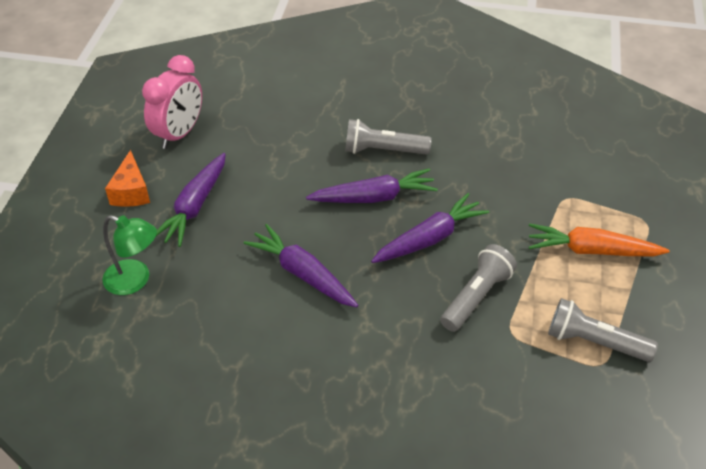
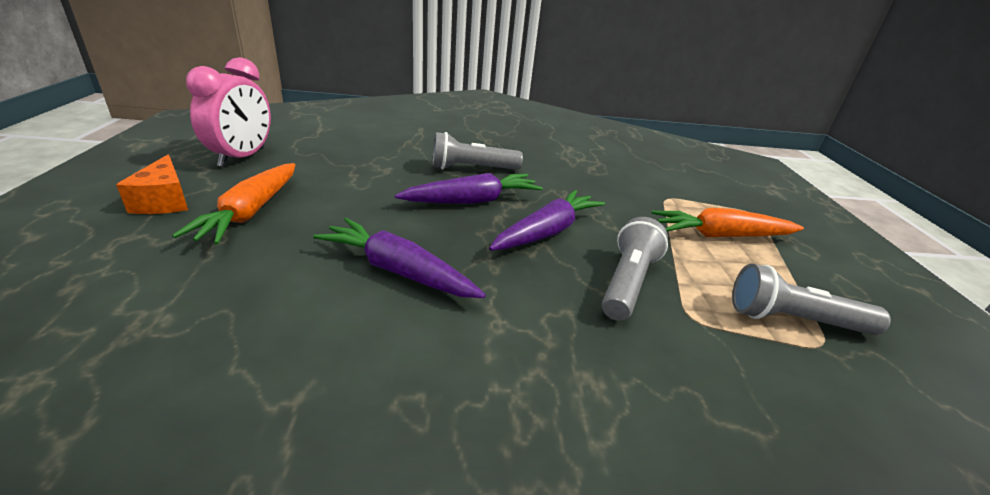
camera: 15 degrees left, 15 degrees down
green lamp [102,215,157,295] -> none
purple carrot [156,153,226,247] -> orange carrot [172,163,295,245]

